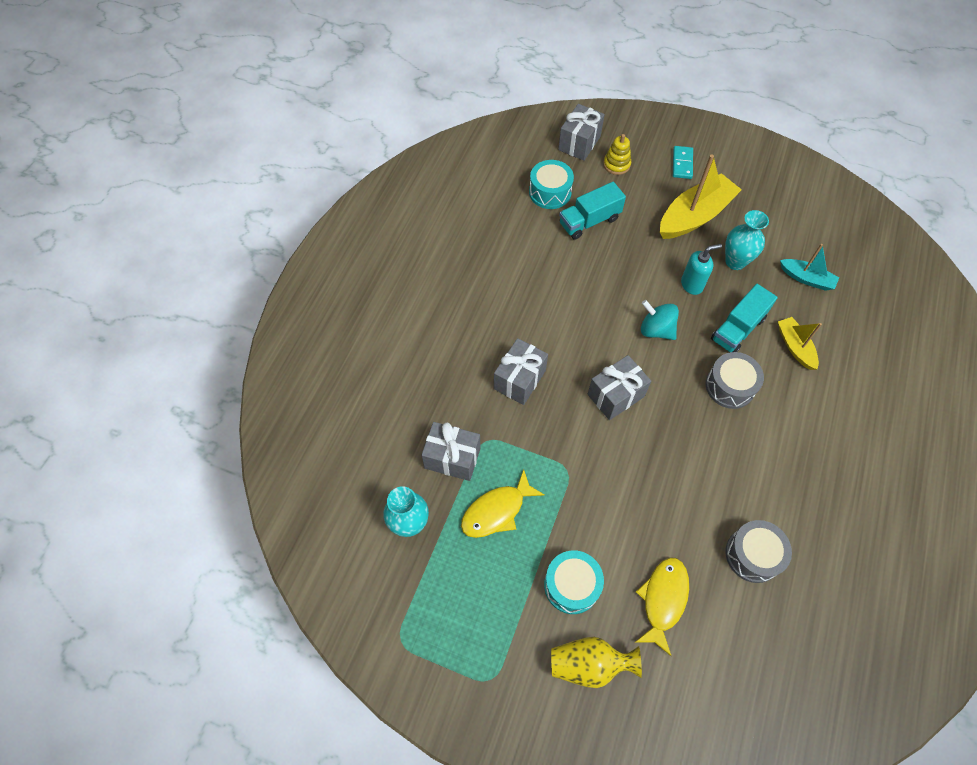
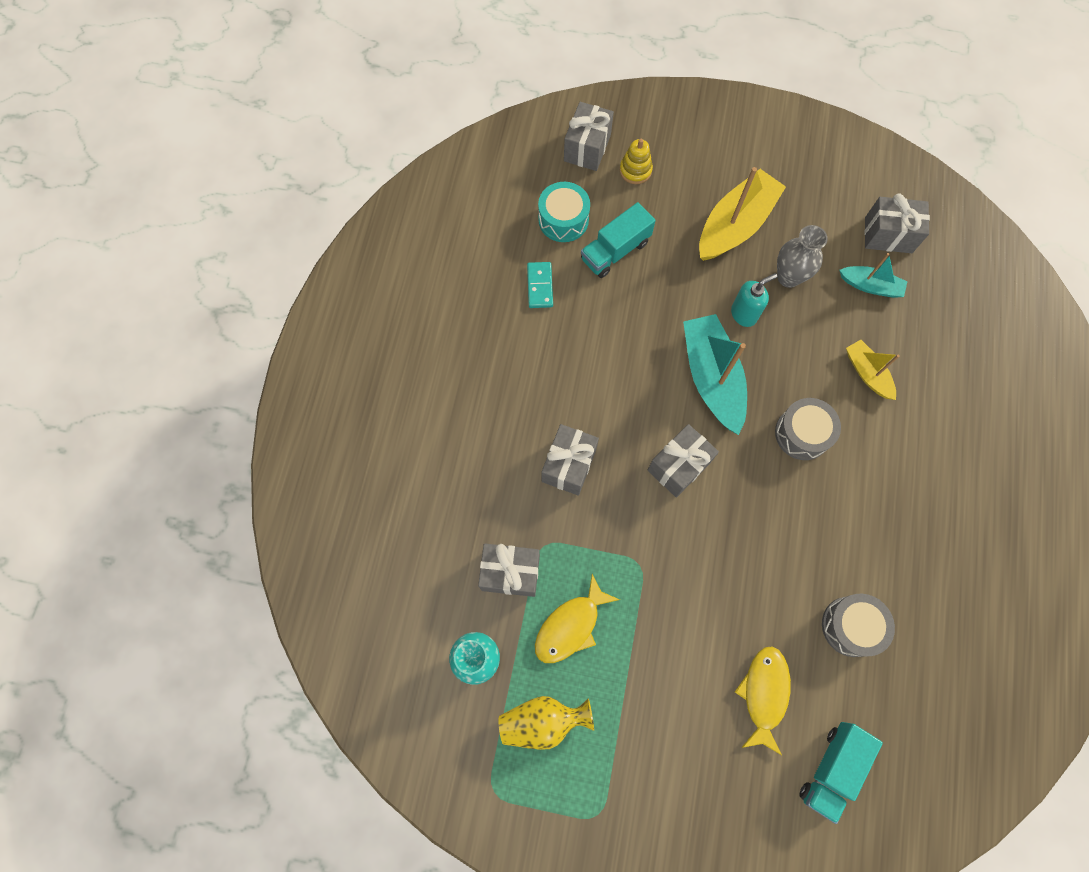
camera: 10 degrees left, 10 degrees up
turquoise drum [544,550,604,614] -> none
yellow vase [551,637,642,688] -> yellow vase moved to [498,696,594,750]
turquoise spinning top [641,300,679,340] -> turquoise boat [683,314,747,435]
turquoise domino [673,146,693,179] -> turquoise domino moved to [527,262,553,308]
turquoise truck [711,284,778,352] -> turquoise truck moved to [799,722,883,824]
turquoise vase [725,210,769,270] -> grey vase [777,225,828,288]
none -> grey gift [864,193,930,253]

